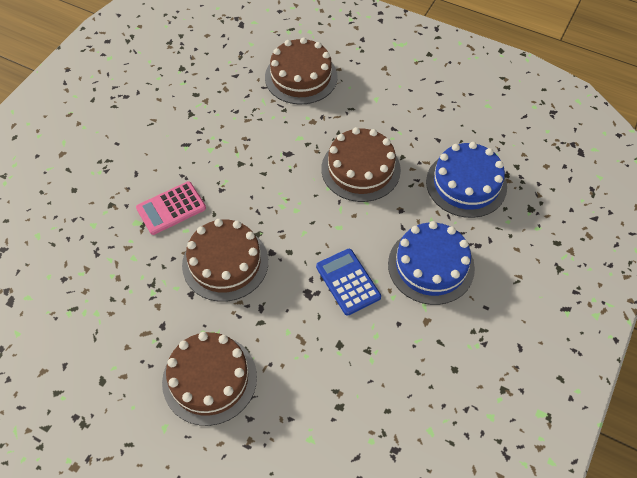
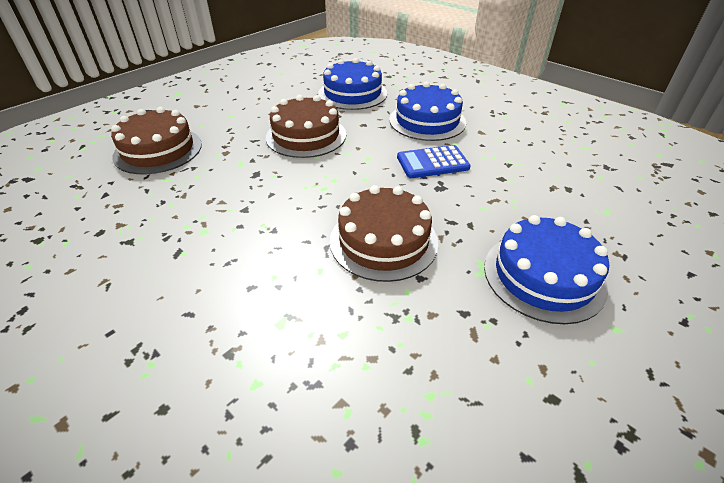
camera: 75 degrees left, 15 degrees down
pink calculator [136,181,206,235] -> none
brown cake [162,332,257,426] -> blue cake [484,215,609,324]

